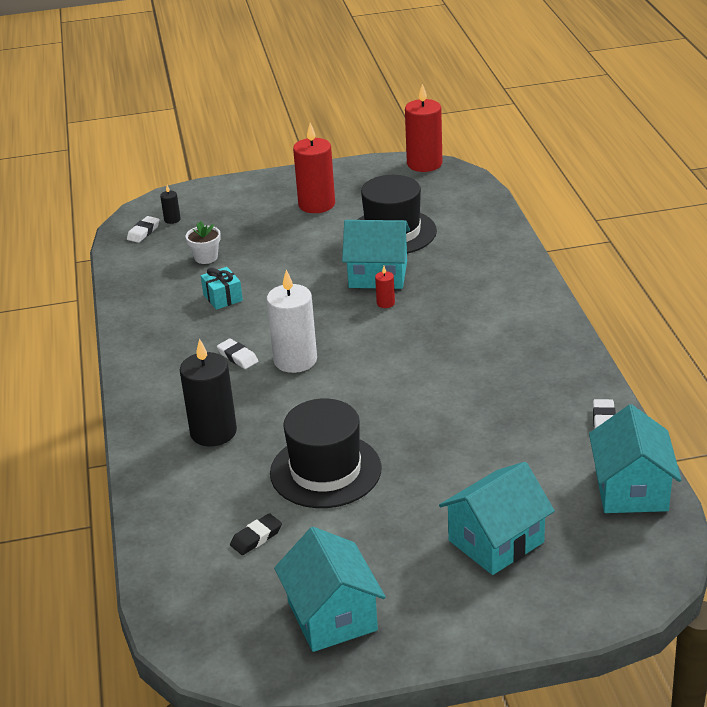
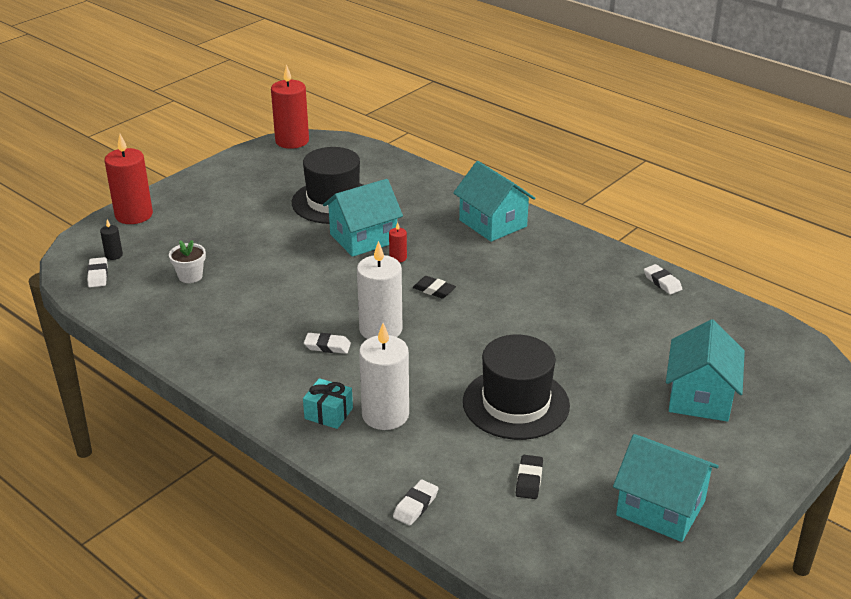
camera: 40 degrees left, 0 degrees up
black candle [180,338,237,446] -> white candle [359,323,409,430]
turquoise gift [201,267,243,310] -> turquoise gift moved to [303,378,353,429]
red candle [293,123,335,213] -> red candle moved to [104,134,153,224]
turquoise house [589,404,681,513] -> turquoise house moved to [453,161,535,242]
none -> white eraser [393,479,439,526]
none -> black eraser [413,276,456,298]

